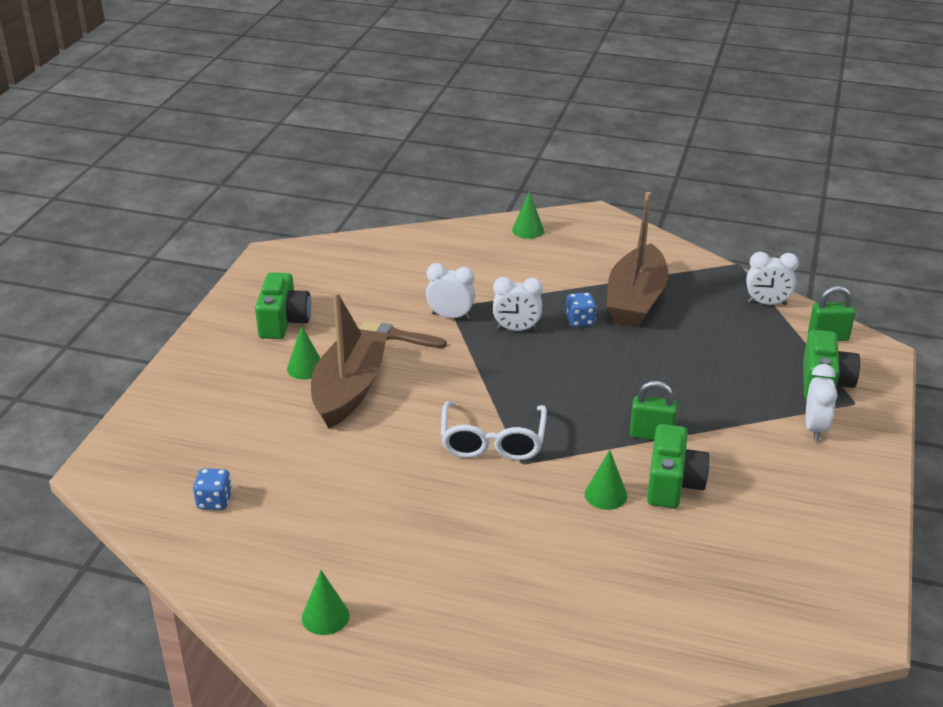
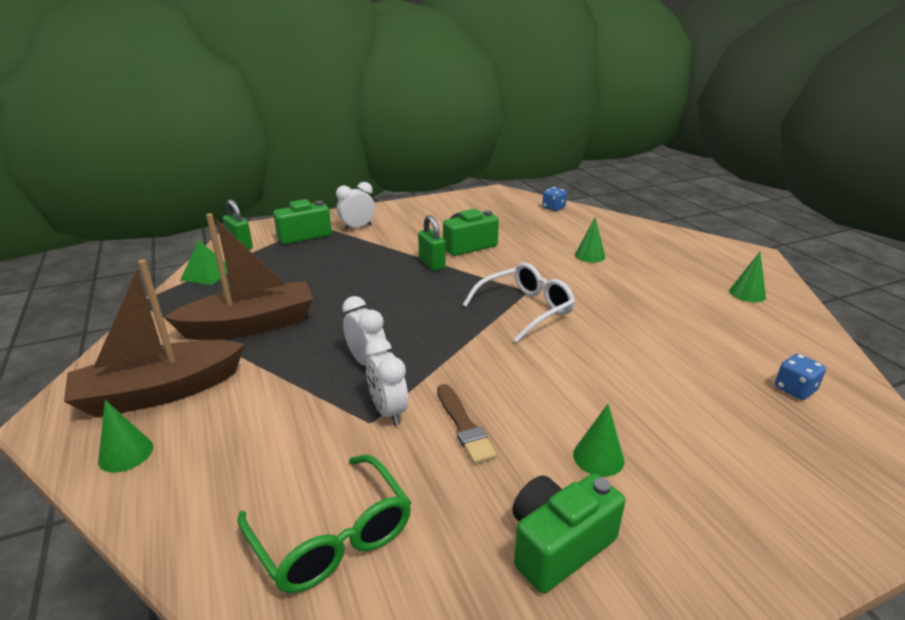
camera: 130 degrees left, 5 degrees down
brown boat [311,292,388,429] -> brown boat moved to [64,259,245,418]
blue dice [566,292,596,327] -> blue dice moved to [542,187,567,211]
green cone [585,450,628,510] -> green cone moved to [575,217,605,263]
white clock [746,252,799,305] -> green pyramid [180,240,228,285]
none -> green glasses [238,455,411,593]

